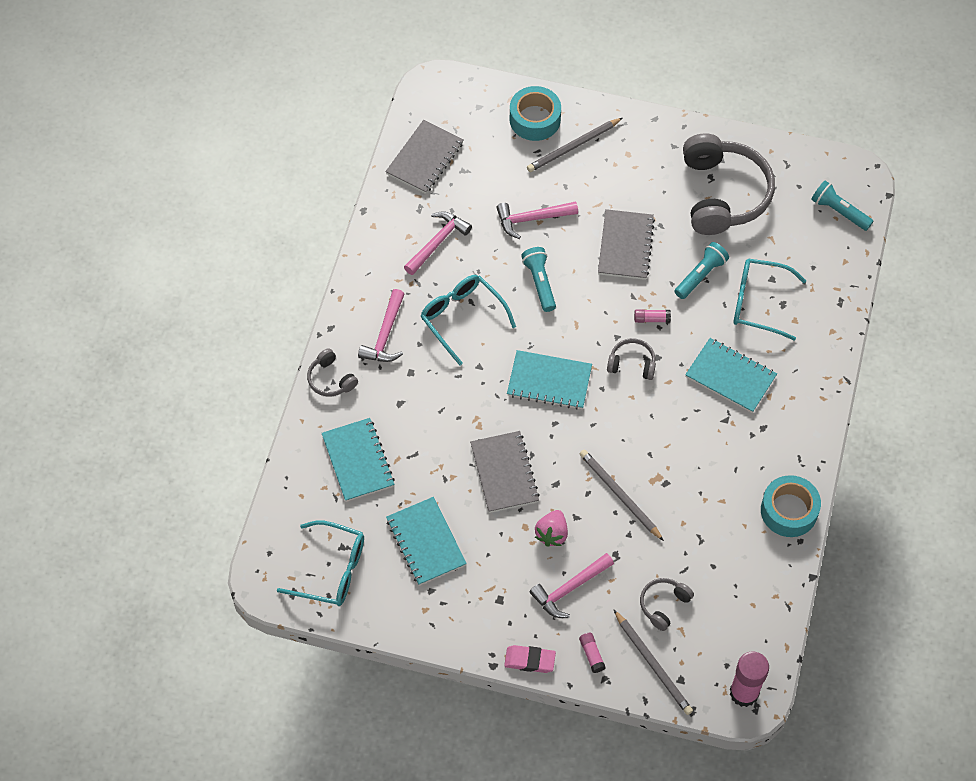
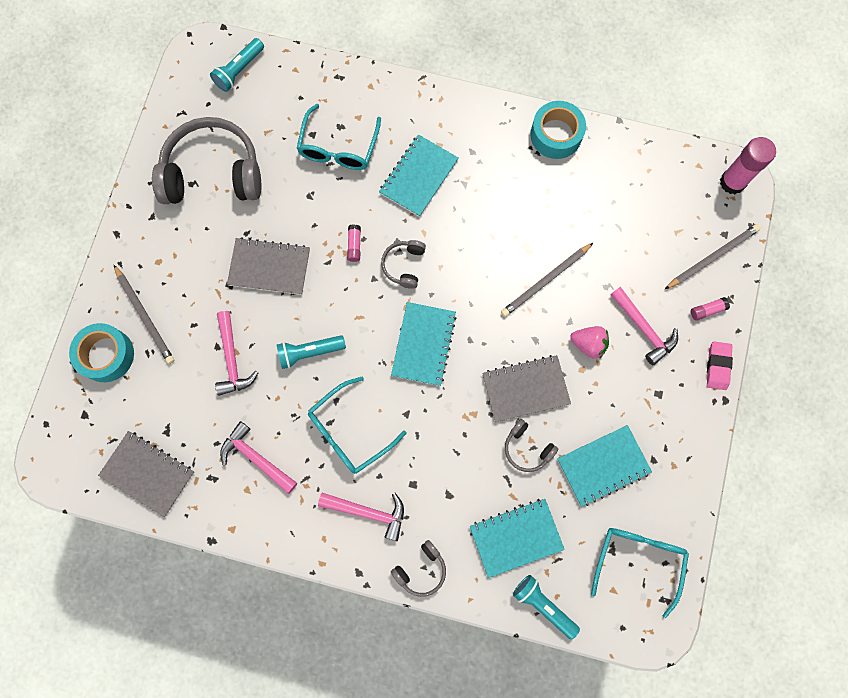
camera: 90 degrees left, 15 degrees up
grey headphones [640,578,694,631] -> grey headphones moved to [505,419,558,472]
turquoise flashlight [675,242,729,299] -> turquoise flashlight moved to [513,575,580,639]

